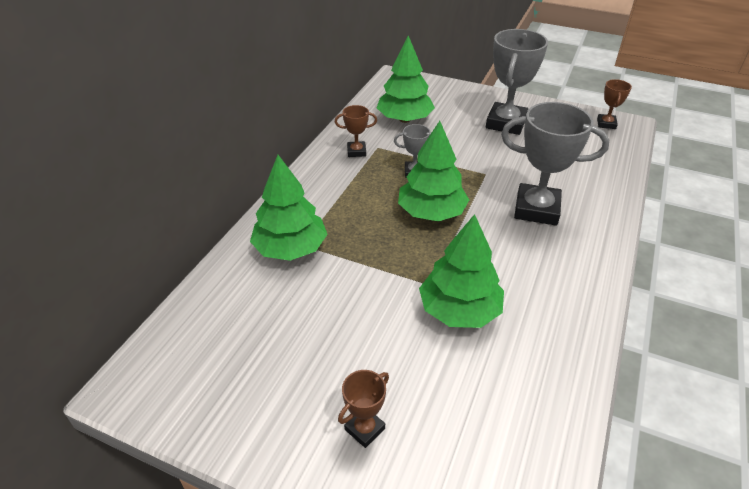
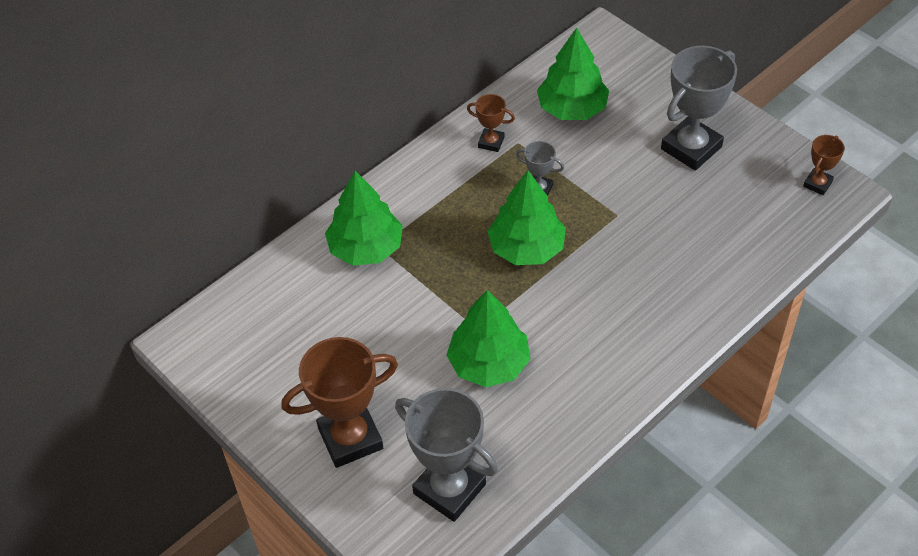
camera: 25 degrees right, 10 degrees up
brown trophy [338,370,389,448] -> brown trophy [281,337,398,468], size x2.03
grey trophy [501,102,609,226] -> grey trophy moved to [395,388,498,522]

